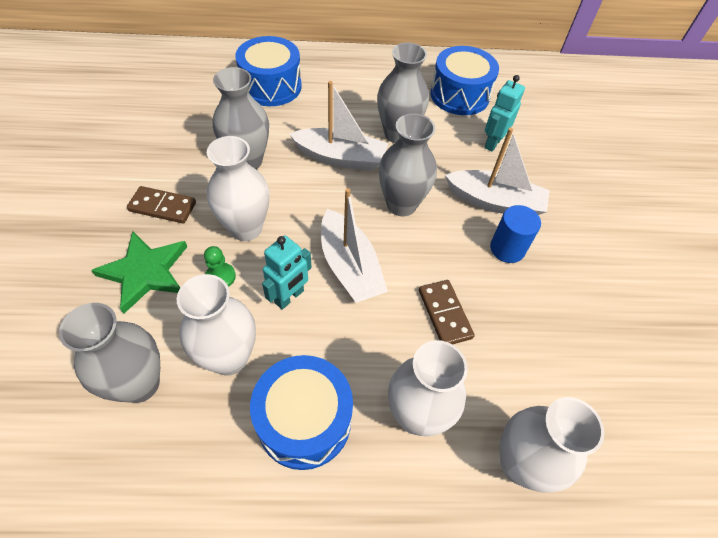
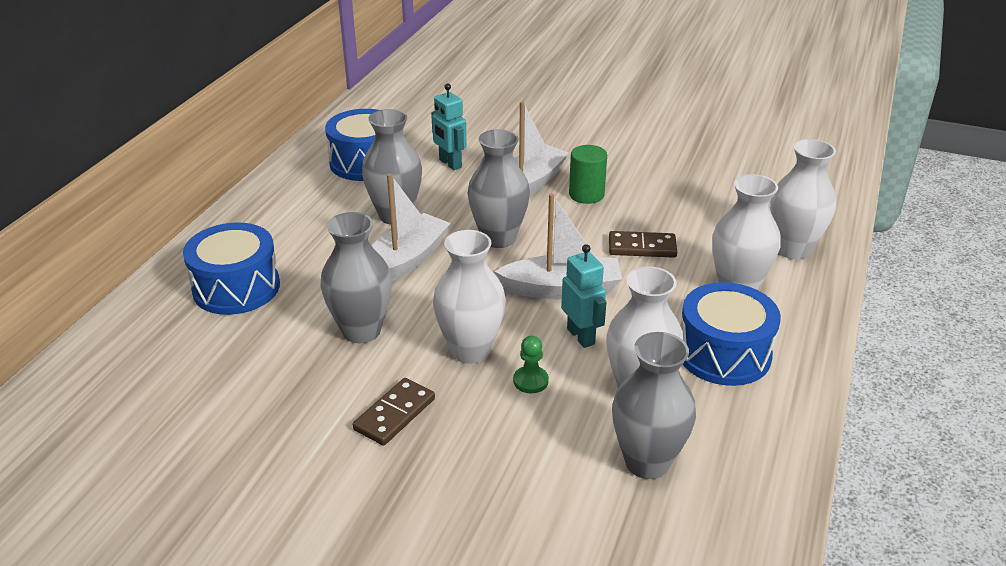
camera: 65 degrees left, 20 degrees down
green star [91,231,187,314] -> none
blue cylinder [490,205,541,263] -> green cylinder [569,145,607,204]

